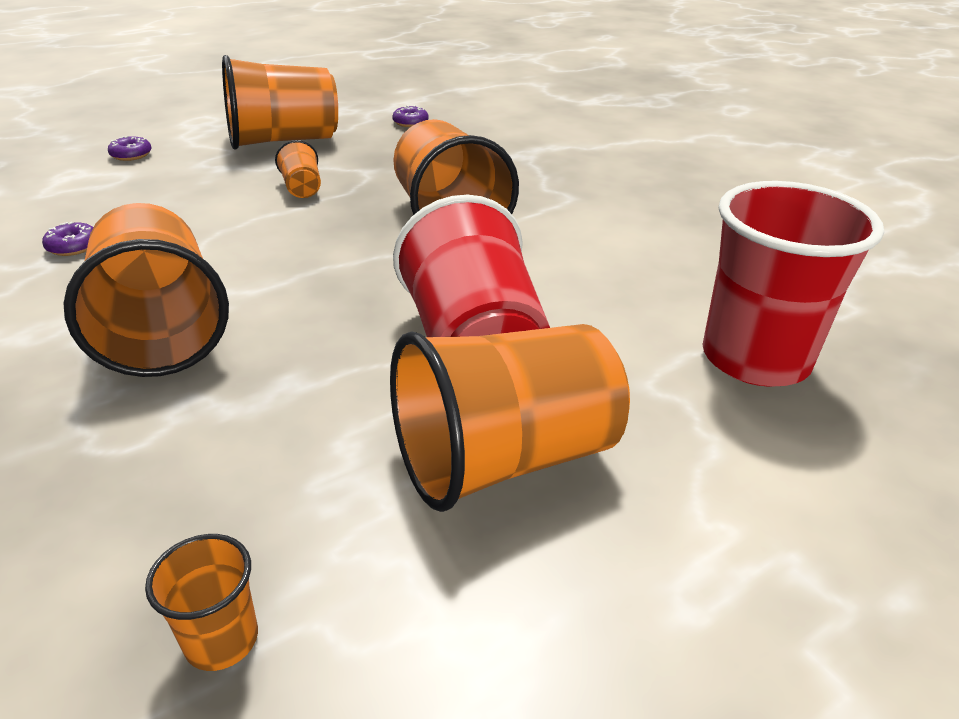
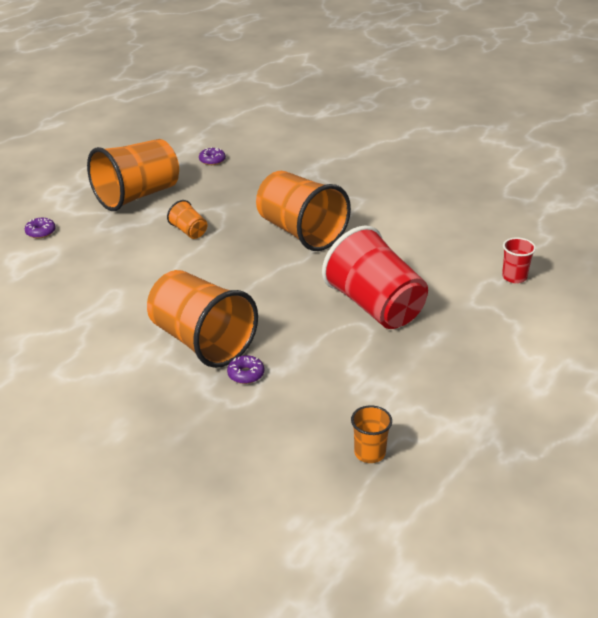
camera: 20 degrees left, 0 degrees up
purple donut [42,222,93,256] -> purple donut moved to [227,355,264,384]
orange cup [390,324,630,512] -> none
red cup [702,181,884,387] -> red cup [502,237,536,283], size x0.44

